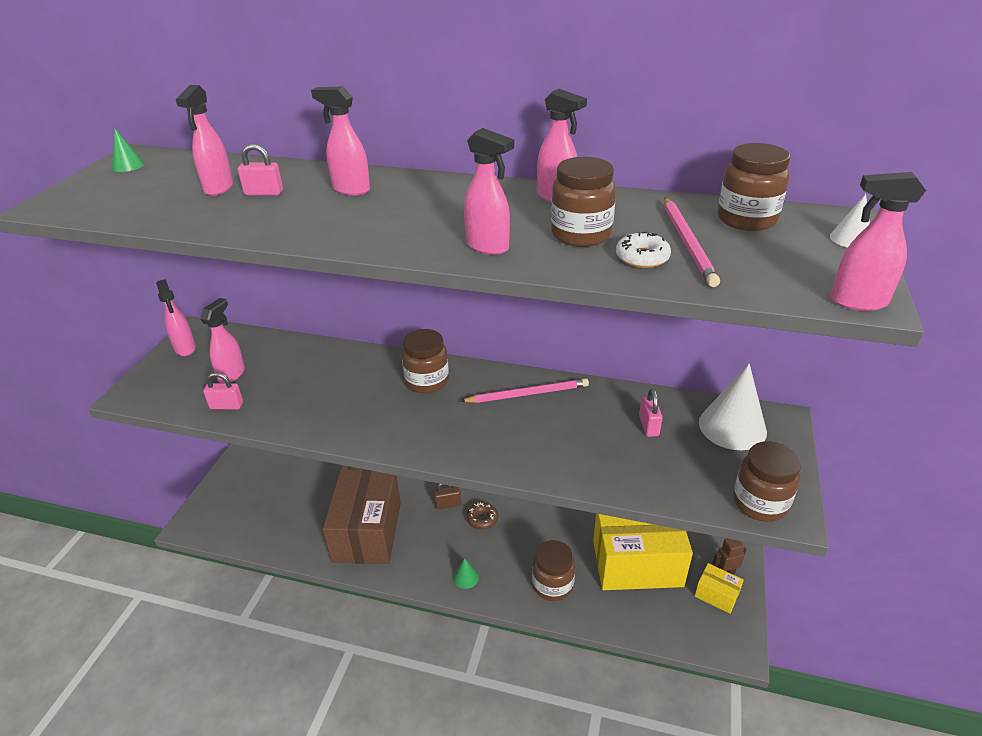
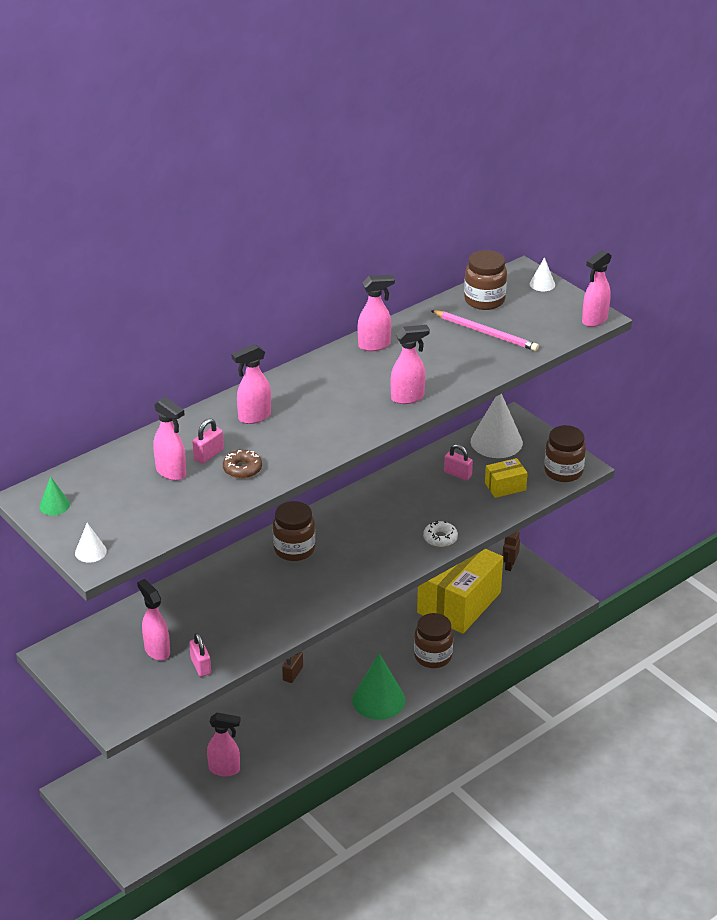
camera: 55 degrees left, 0 degrees up
pink spray bottle [156,279,196,356] -> pink spray bottle moved to [207,713,241,776]
pink padlock [203,372,243,409] -> pink padlock turned 60 degrees counterclockwise [189,633,211,677]
brown box [323,469,401,564] -> none
green cone [453,558,479,589] -> green cone [352,653,405,720], size x2.15
pink pencil [461,378,589,403] -> none
brown donut [466,502,498,530] -> brown donut moved to [223,450,262,479]
brown jar [551,157,616,247] -> none
white donut [616,232,671,268] -> white donut moved to [423,520,458,547]
yellow box [695,563,744,614] -> yellow box moved to [485,458,528,498]
none -> white cone [75,523,107,563]

